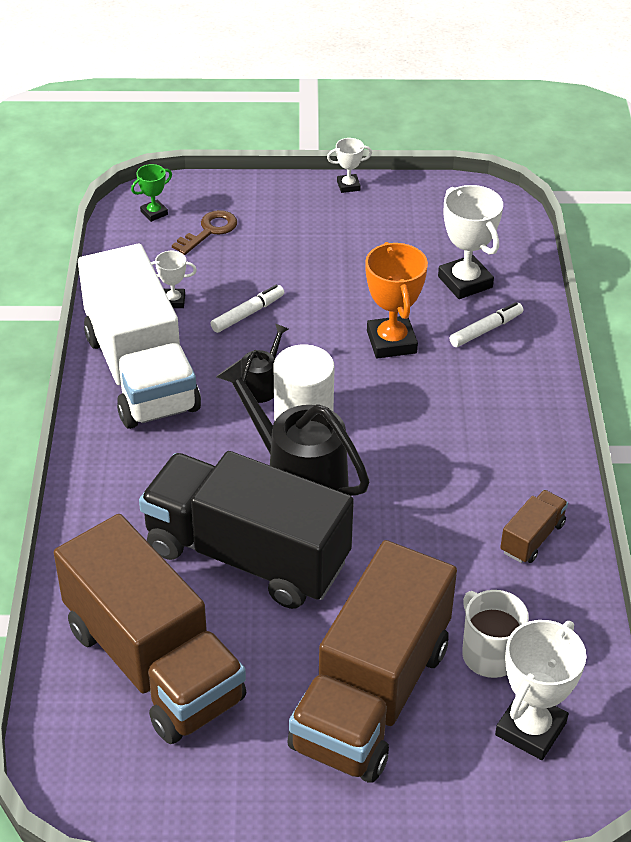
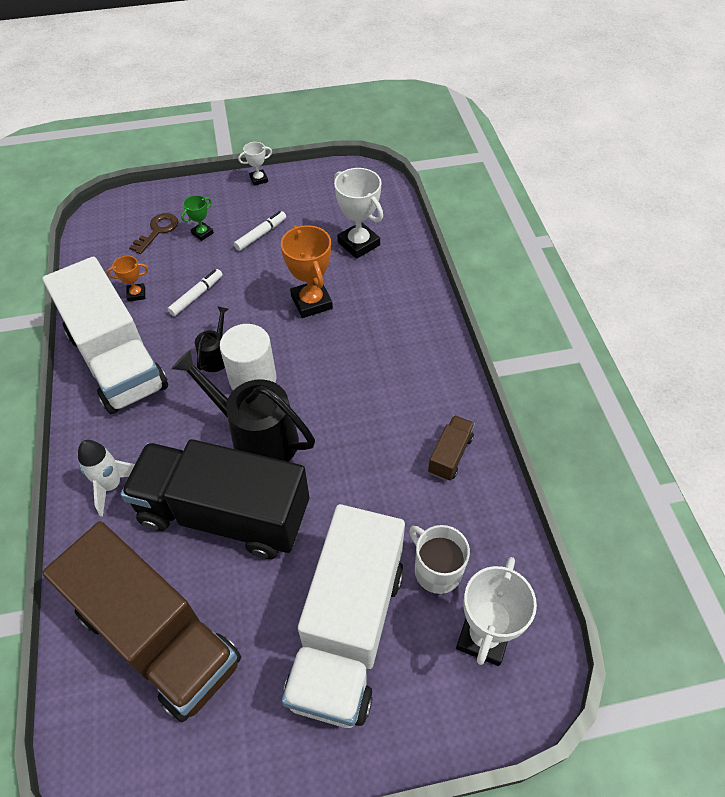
camera: 10 degrees left, 10 degrees up
green trophy [131,164,172,222] -> green trophy moved to [181,195,214,241]
white trophy [151,251,197,308] -> orange trophy [107,256,148,302]
brown truck [287,540,457,782] -> white truck [282,504,405,728]
white marker [450,302,523,347] -> white marker moved to [234,211,286,251]
none -> white rocket [78,440,135,517]

